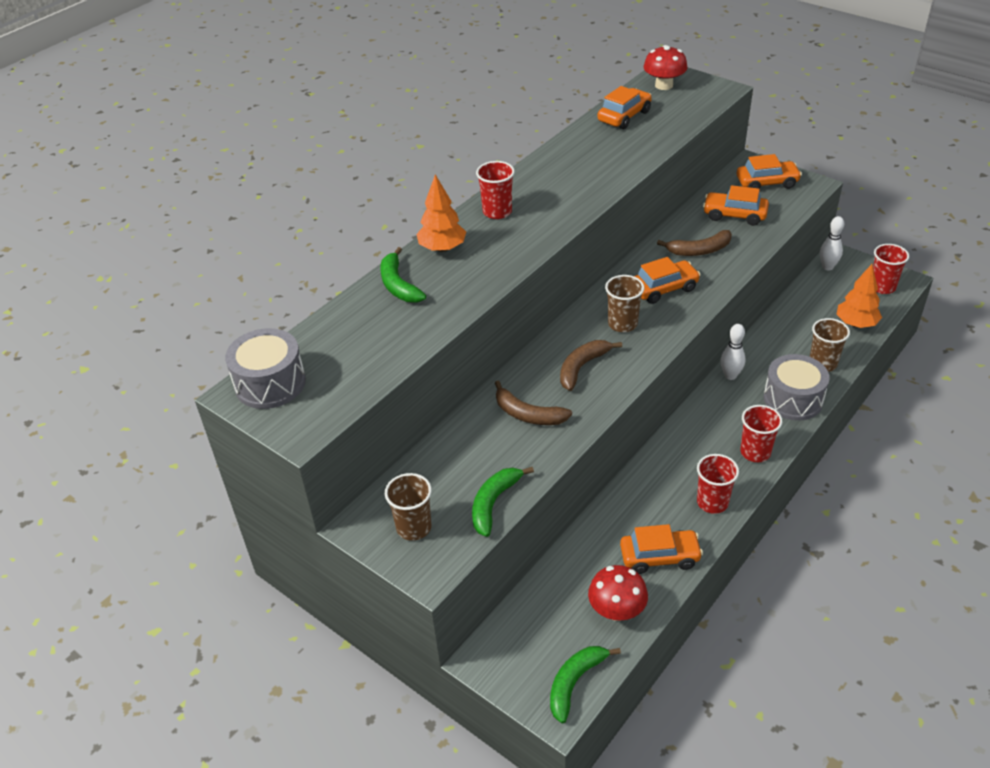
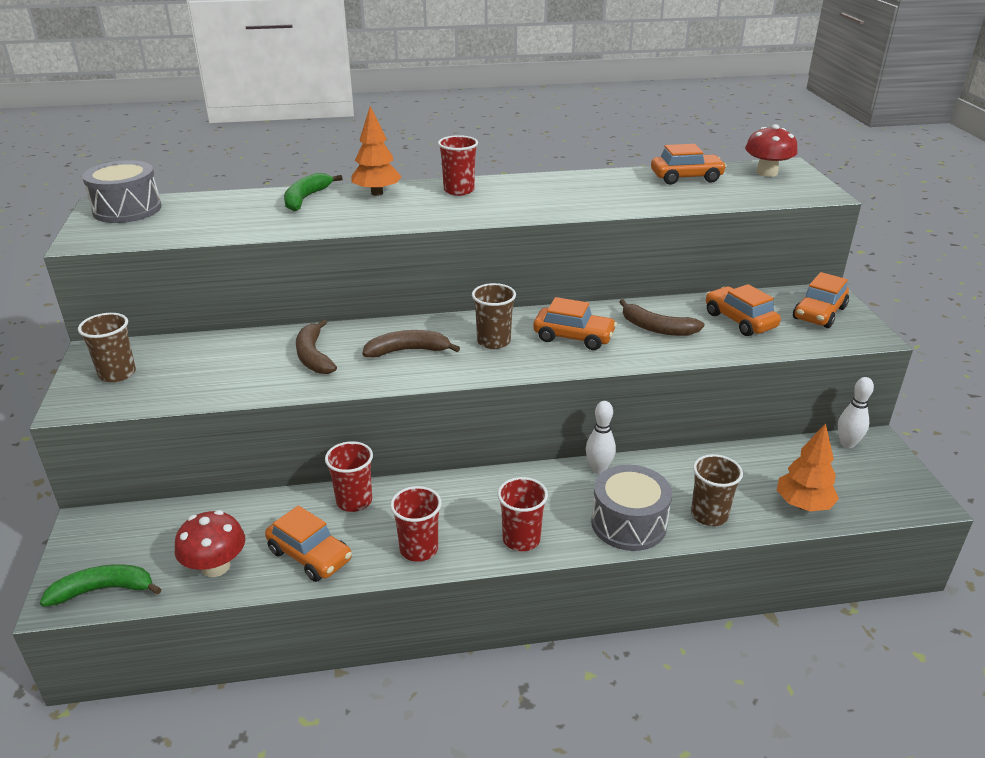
camera: 40 degrees right, 10 degrees down
green banana [472,467,534,537] -> none
orange car [737,154,802,189] -> orange car turned 90 degrees clockwise [793,272,849,328]
red cup [873,244,909,294] -> red cup moved to [325,441,373,512]

